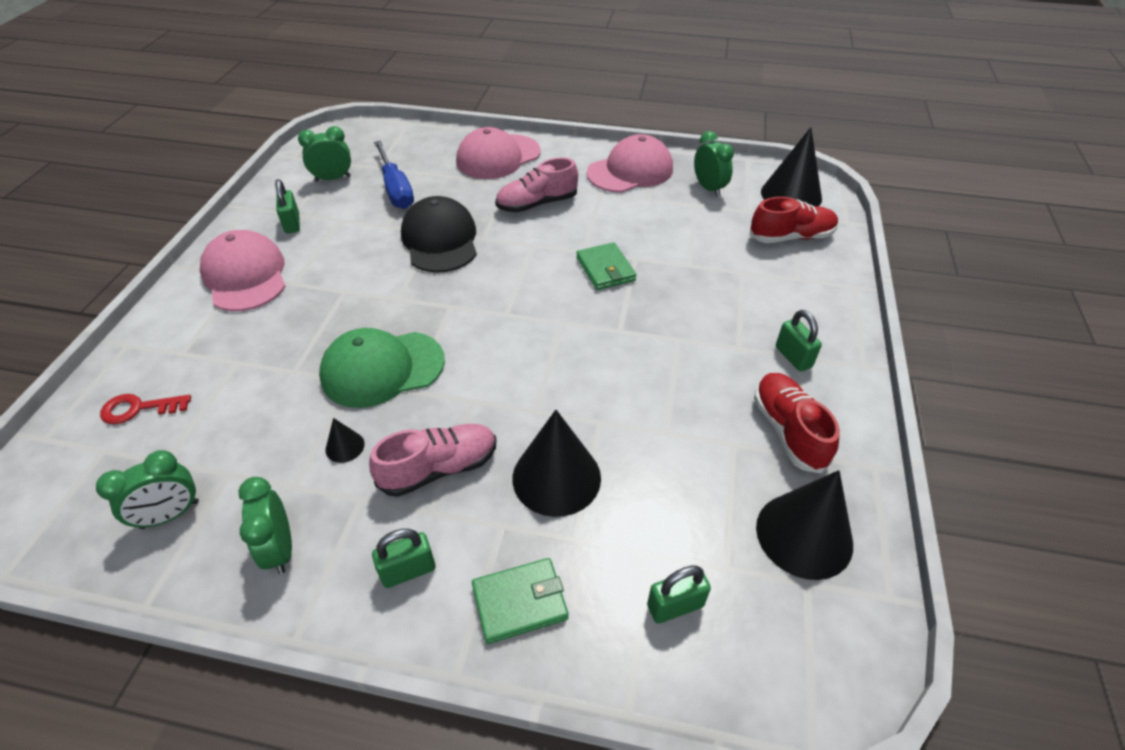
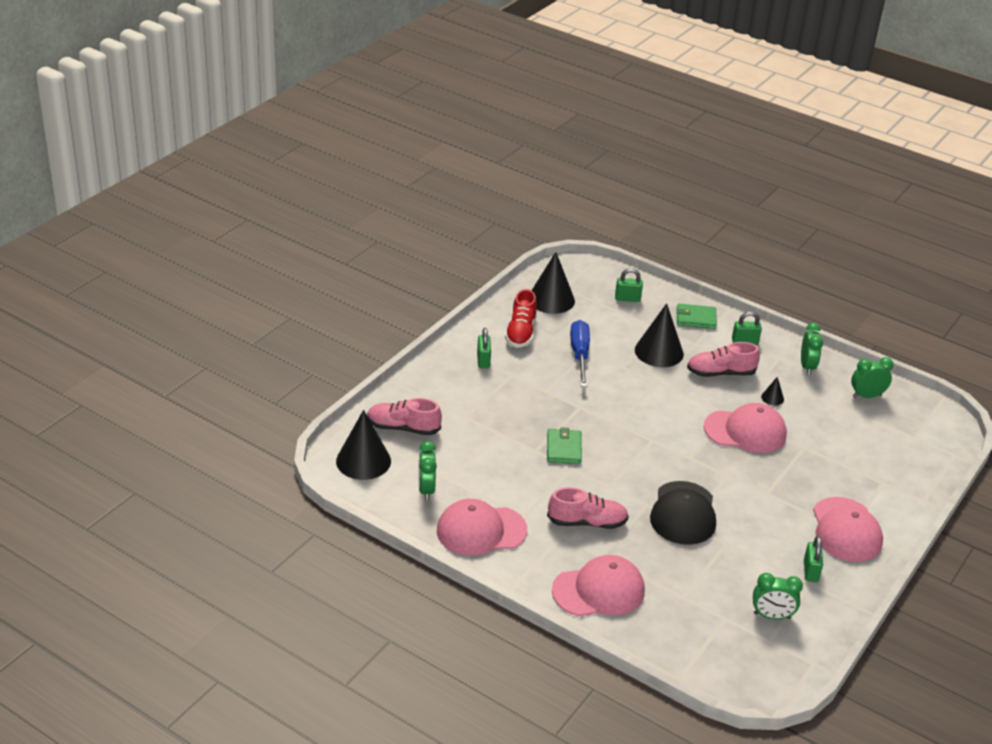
camera: 160 degrees left, 10 degrees down
red key [100,394,191,425] -> none
green cap [319,328,445,408] -> pink cap [704,403,787,453]
blue screwdriver [374,141,414,209] -> blue screwdriver moved to [570,320,590,387]
red shoe [750,197,838,243] -> pink shoe [367,398,442,435]

